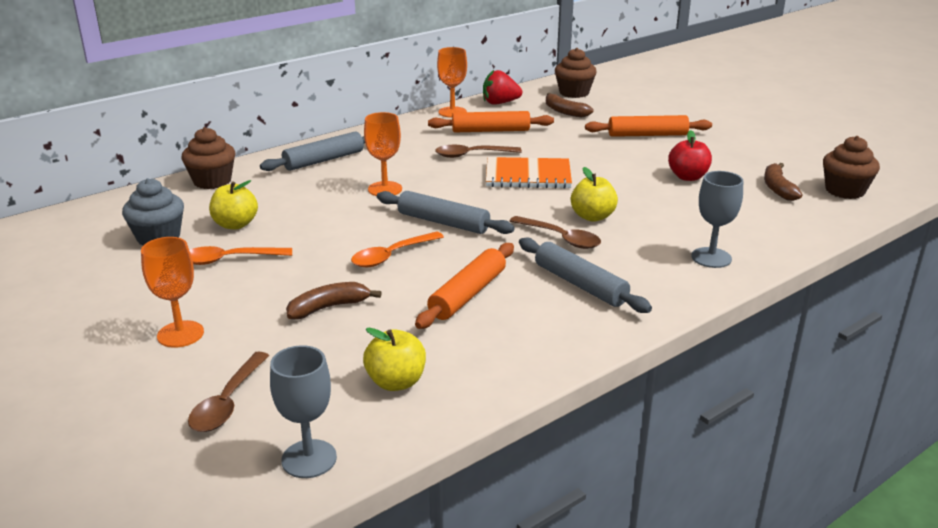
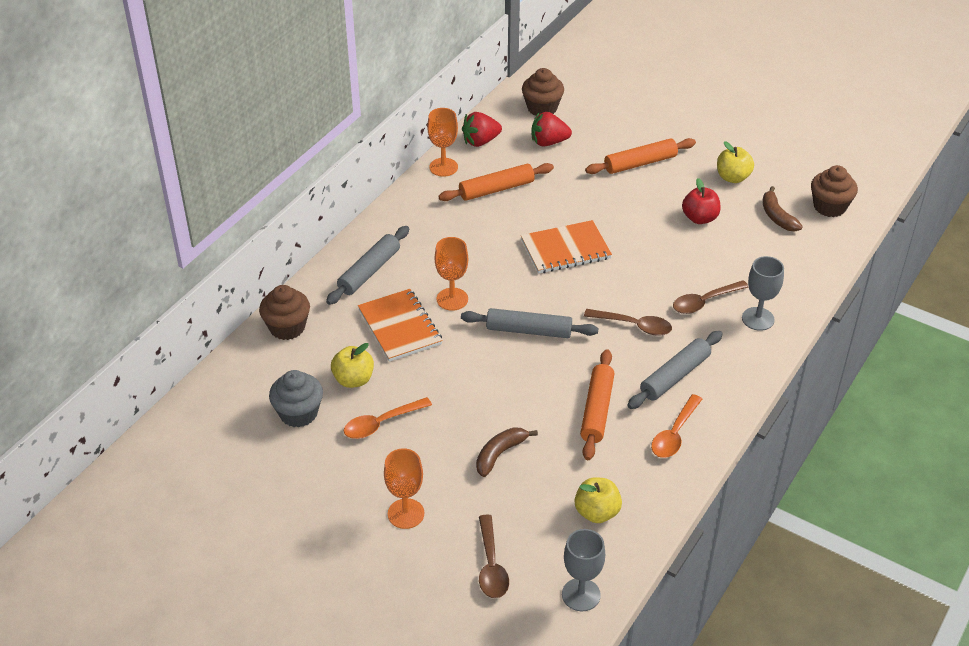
camera: 20 degrees left, 15 degrees up
orange spoon [351,231,444,267] -> orange spoon moved to [651,394,702,458]
brown spoon [435,145,522,158] -> brown spoon moved to [673,280,749,314]
grey rolling pin [519,237,652,313] -> grey rolling pin turned 75 degrees counterclockwise [627,331,722,409]
brown banana [546,93,593,117] -> red strawberry [531,112,572,147]
yellow apple [571,167,618,222] -> yellow apple moved to [717,141,754,183]
none -> orange notebook [358,289,443,362]

